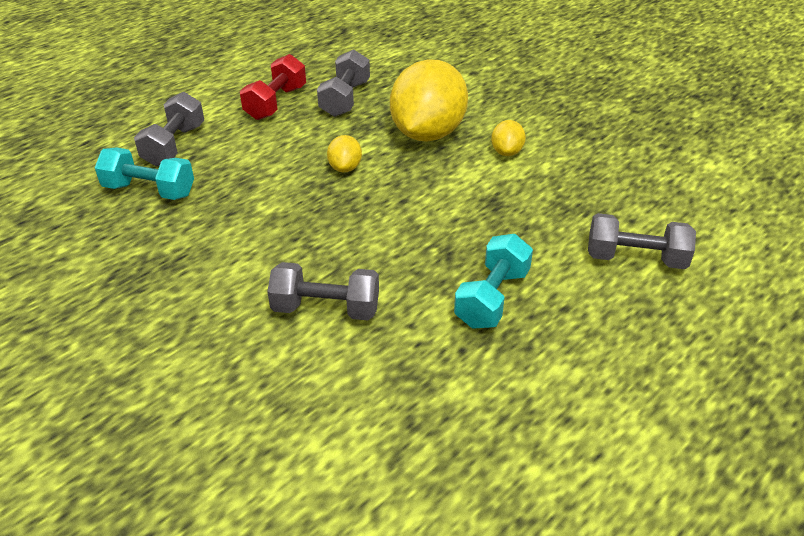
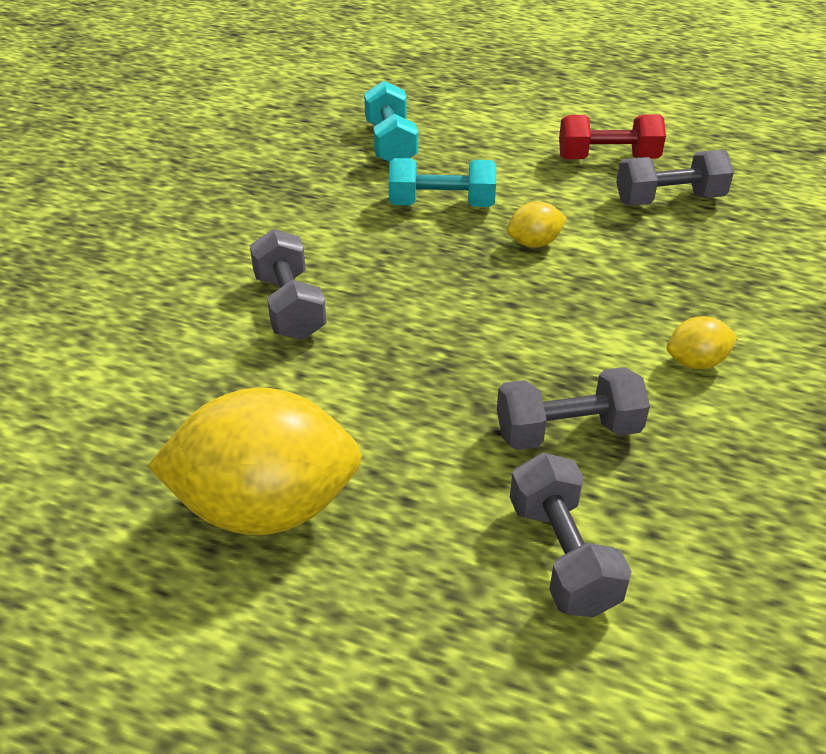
camera: 65 degrees right, 0 degrees up
grey dumbbell [134,92,204,166] -> grey dumbbell moved to [497,367,650,450]
yellow lemon [390,59,468,142] -> yellow lemon moved to [148,387,362,535]
turquoise dumbbell [454,234,533,329] -> turquoise dumbbell moved to [389,158,496,207]

